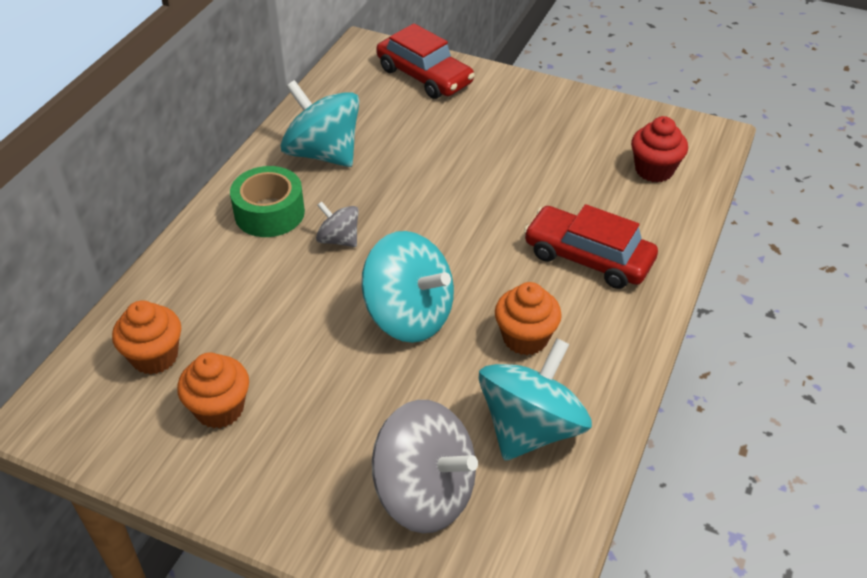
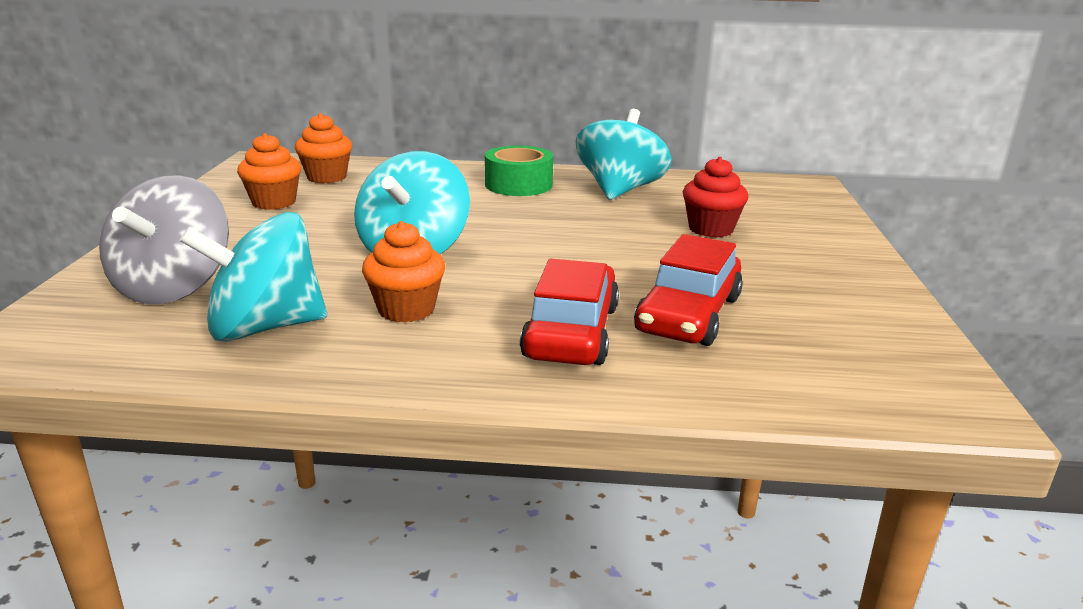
camera: 70 degrees right, 20 degrees down
grey spinning top [316,201,359,247] -> none
red car [376,23,475,99] -> red car moved to [634,234,743,346]
turquoise spinning top [478,338,592,461] -> turquoise spinning top turned 150 degrees clockwise [180,212,327,342]
red cupcake [631,116,688,183] -> red cupcake moved to [683,157,748,237]

